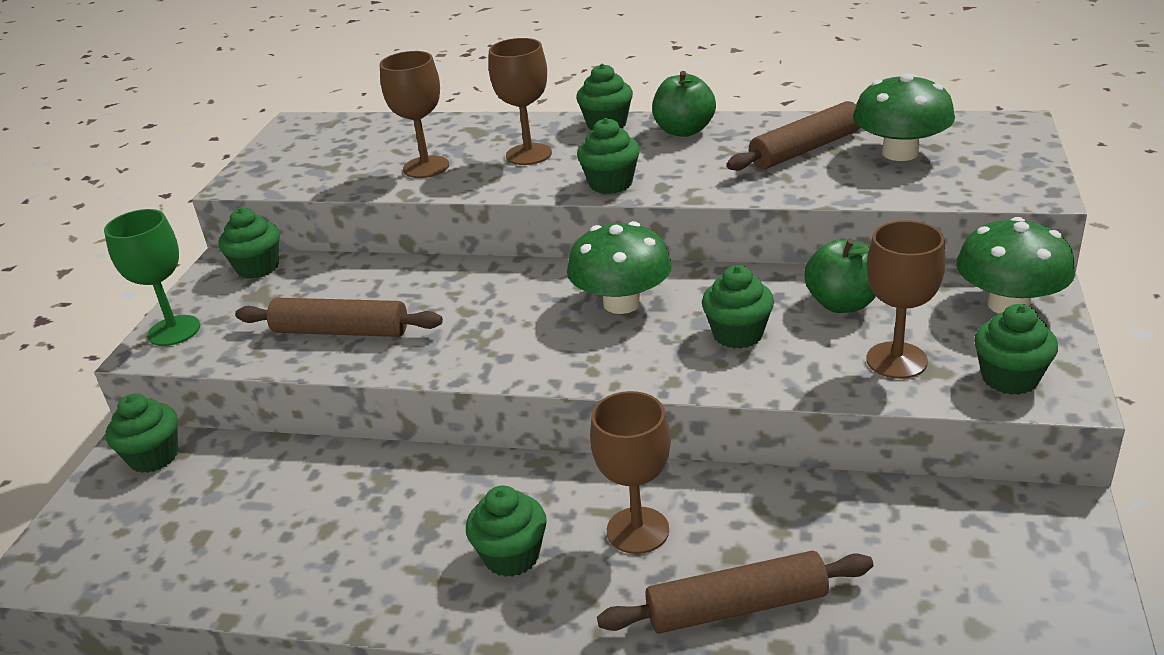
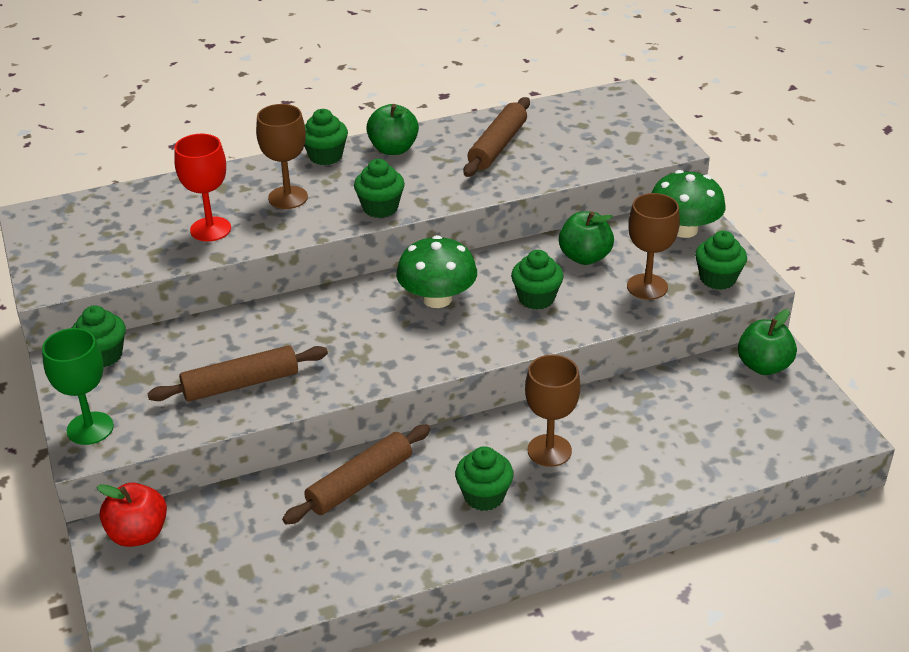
camera: 35 degrees left, 5 degrees up
green cupcake [106,394,178,473] -> red apple [97,483,167,547]
brown goblet [380,51,449,178] -> red goblet [174,134,231,242]
brown rolling pin [597,551,874,633] -> brown rolling pin moved to [282,424,431,524]
green mushroom [853,74,955,161] -> none
none -> green apple [738,309,797,375]

